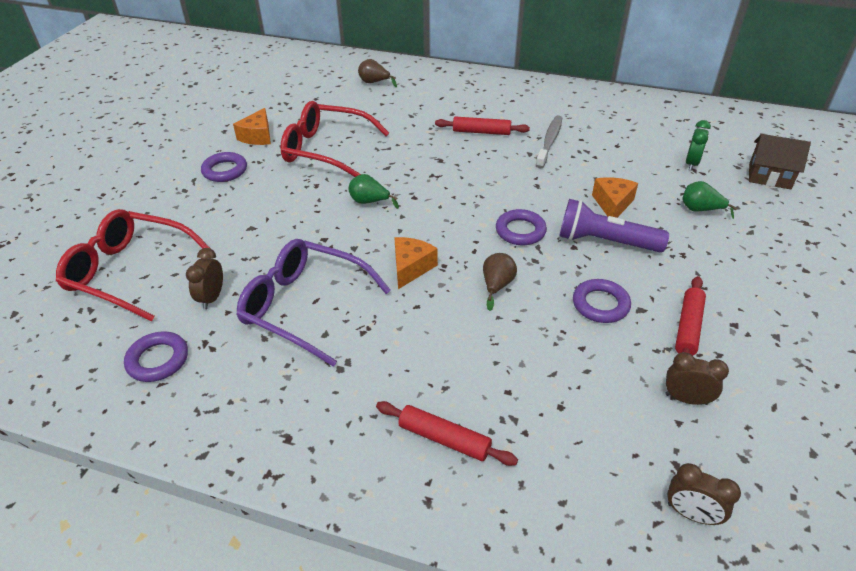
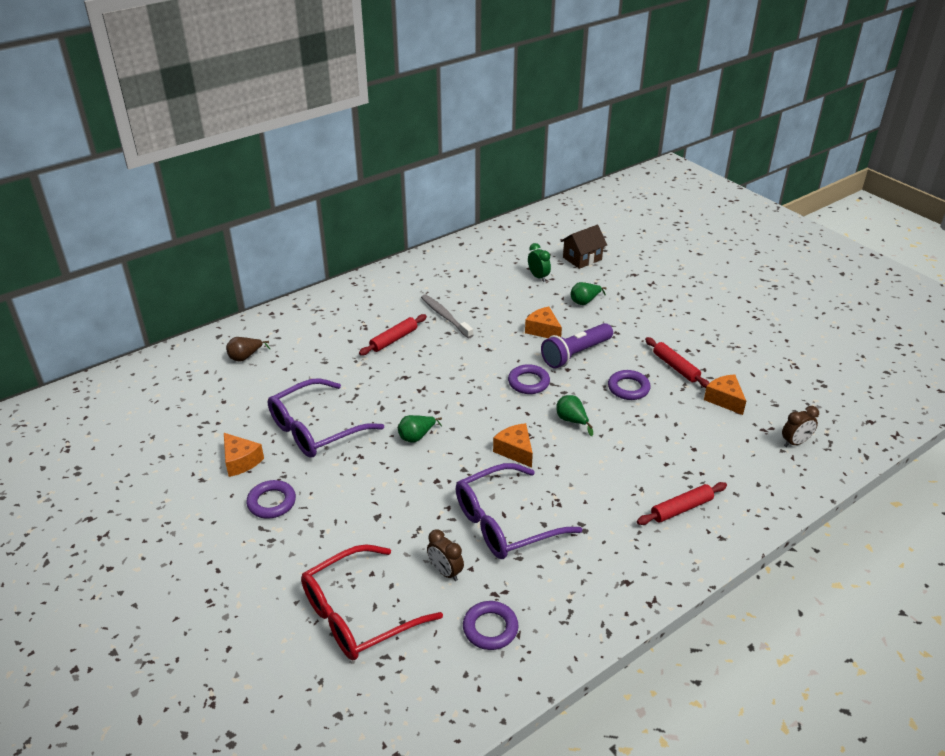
camera: 55 degrees left, 5 degrees down
red glasses [280,101,389,177] -> purple glasses [267,378,384,458]
brown pear [483,253,517,311] -> green pear [556,395,593,436]
brown clock [666,352,729,405] -> orange cheese [704,374,746,415]

